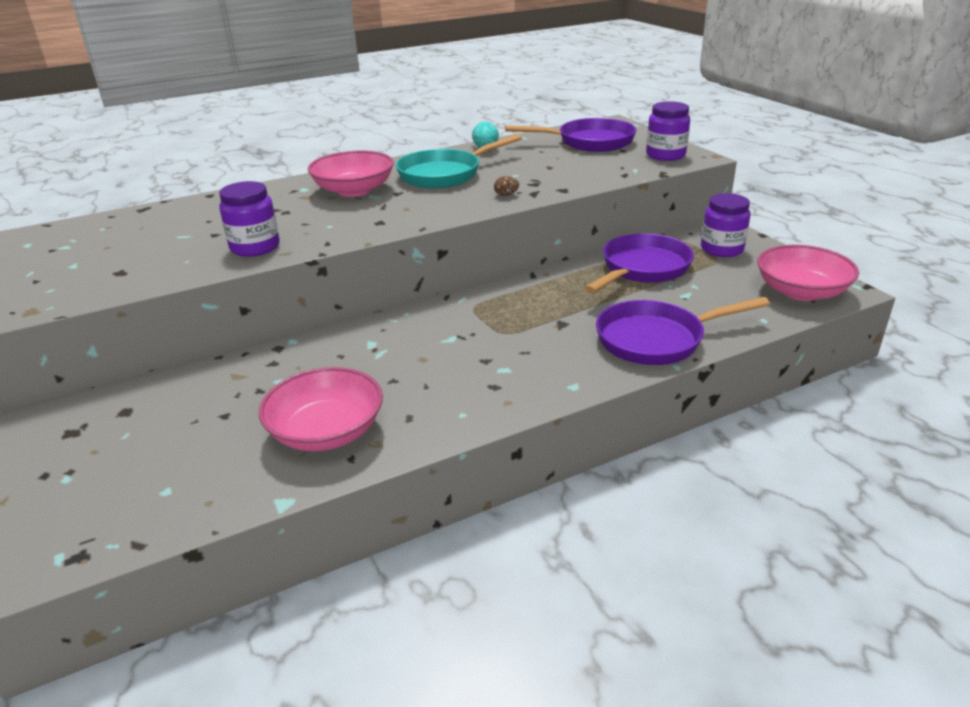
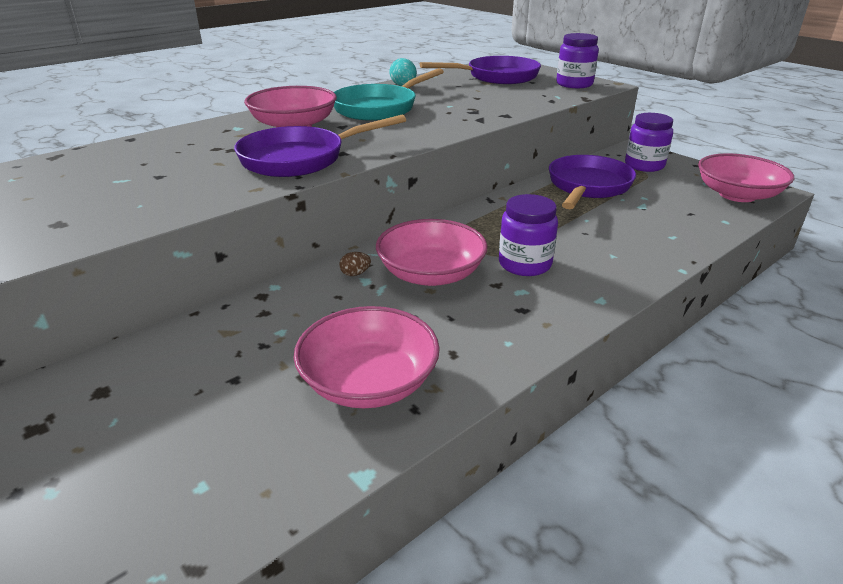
camera: 15 degrees left, 0 degrees up
purple jar [219,181,280,257] -> purple jar moved to [499,194,558,276]
brown egg [494,176,519,196] -> brown egg moved to [339,252,371,276]
purple pan [596,297,770,365] -> purple pan moved to [234,115,406,177]
none -> pink bowl [376,219,487,286]

